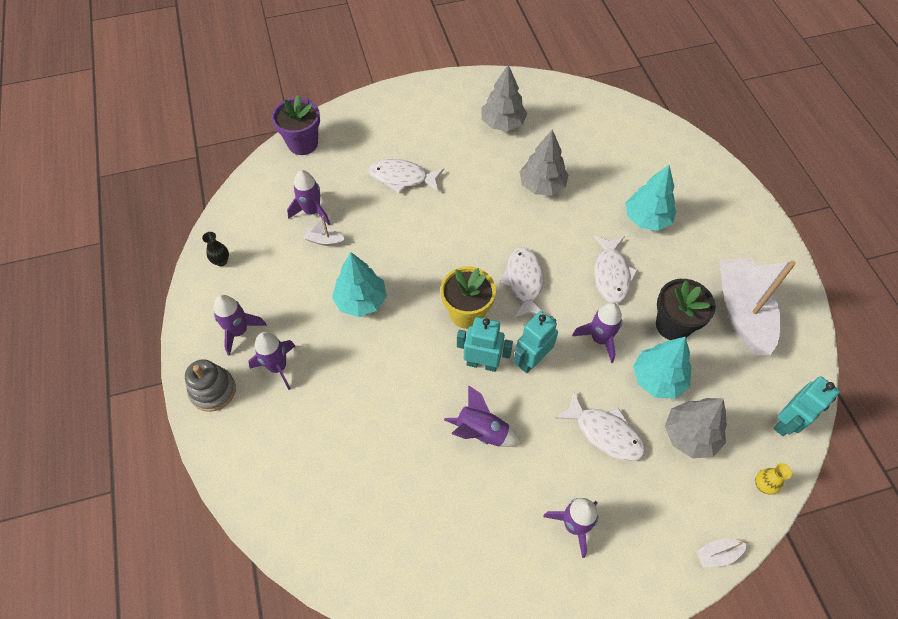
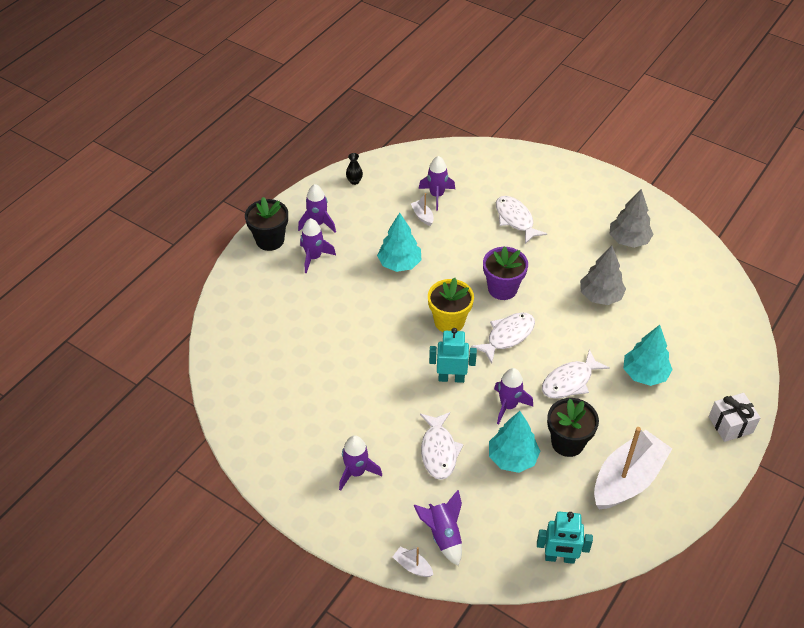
camera: 50 degrees right, 10 degrees down
grey stacking toy [185,359,236,412] -> black flower pot [245,197,288,251]
purple flower pot [272,95,320,155] -> purple flower pot moved to [483,246,528,300]
purple rocket [444,385,521,447] -> purple rocket moved to [414,490,462,566]
turquoise robot [457,317,513,372] -> none
grey tree [665,398,727,458] -> none
yellow vase [755,463,792,495] -> none
none -> white gift [709,393,761,442]

